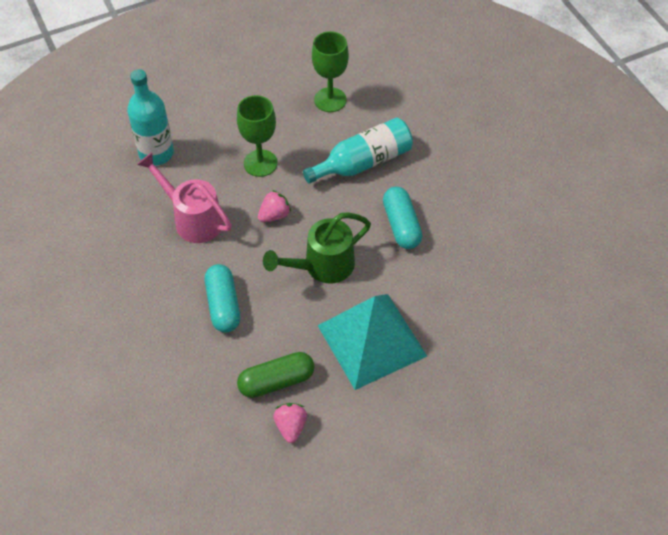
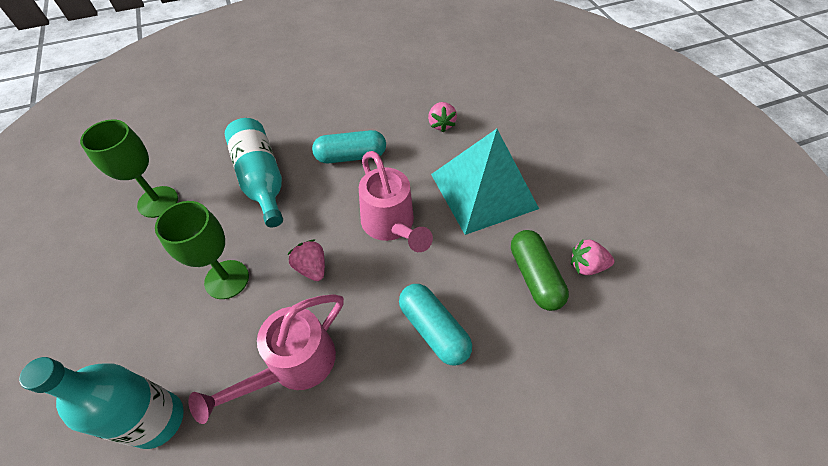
camera: 85 degrees left, 0 degrees up
turquoise capsule [205,264,240,333] -> turquoise capsule turned 60 degrees clockwise [399,284,472,366]
green watering can [263,212,371,283] -> pink watering can [359,151,433,252]
none -> pink strawberry [428,102,457,132]

